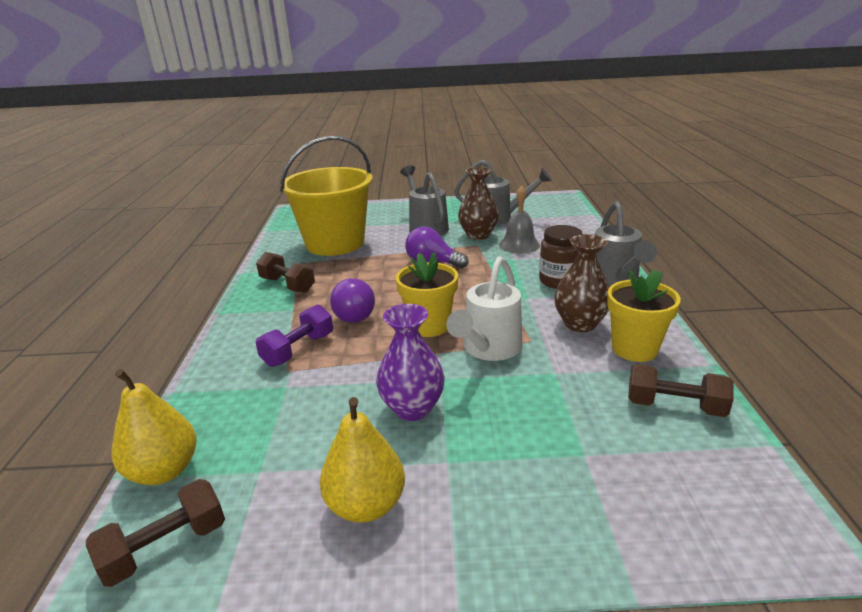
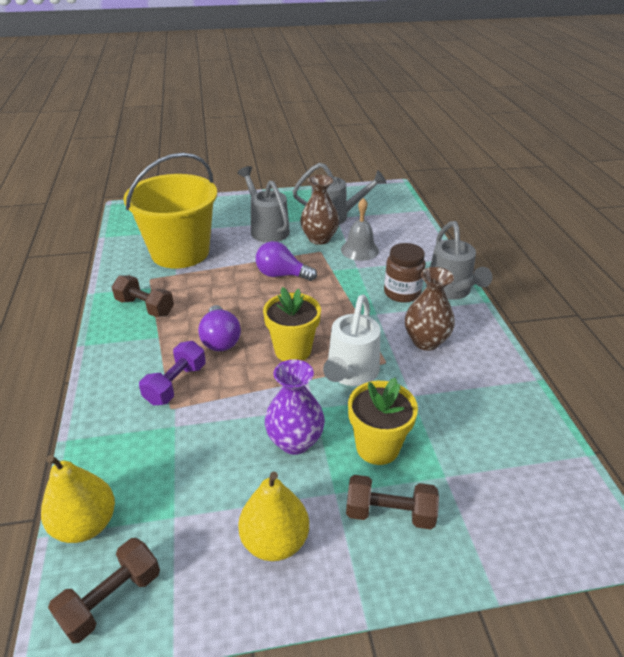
camera: 10 degrees left, 10 degrees up
yellow flower pot [607,269,681,362] -> yellow flower pot moved to [348,377,418,465]
brown dumbbell [628,364,734,417] -> brown dumbbell moved to [346,475,439,529]

